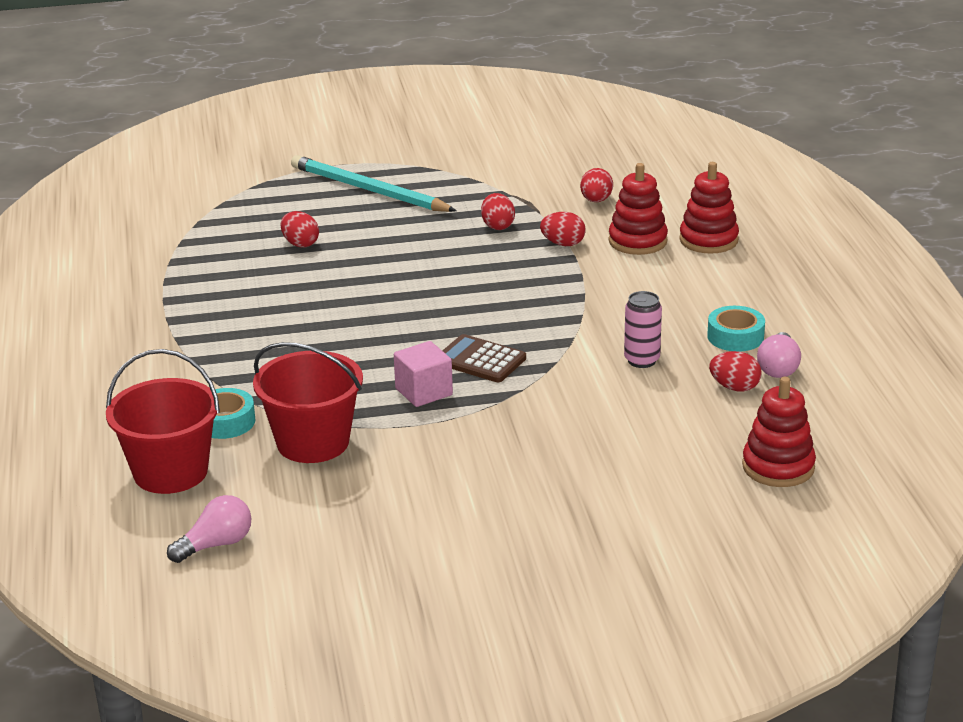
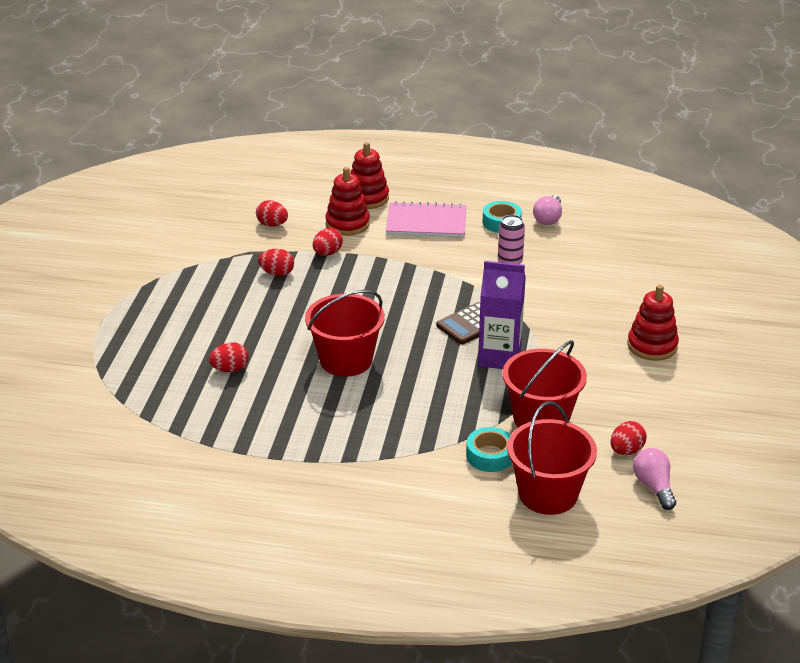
camera: 70 degrees left, 5 degrees up
turquoise pencil [291,155,457,212] -> none
pink cube [394,341,453,407] -> purple carton [478,261,526,369]
red egg [709,351,762,392] -> red egg moved to [610,421,647,455]
red stacking toy [742,377,816,487] -> red stacking toy moved to [627,285,679,361]
pink light bulb [757,332,801,378] -> pink light bulb turned 75 degrees clockwise [533,195,562,225]
none -> red bucket [305,290,385,377]
none -> pink notebook [386,201,467,238]

